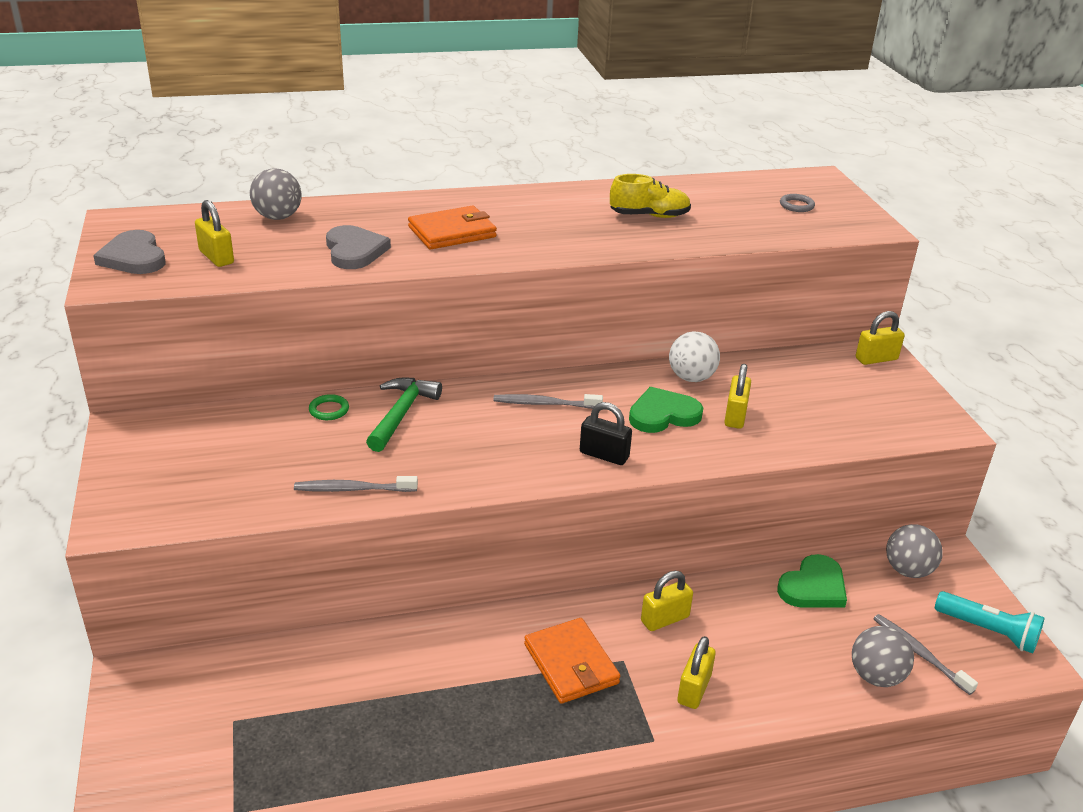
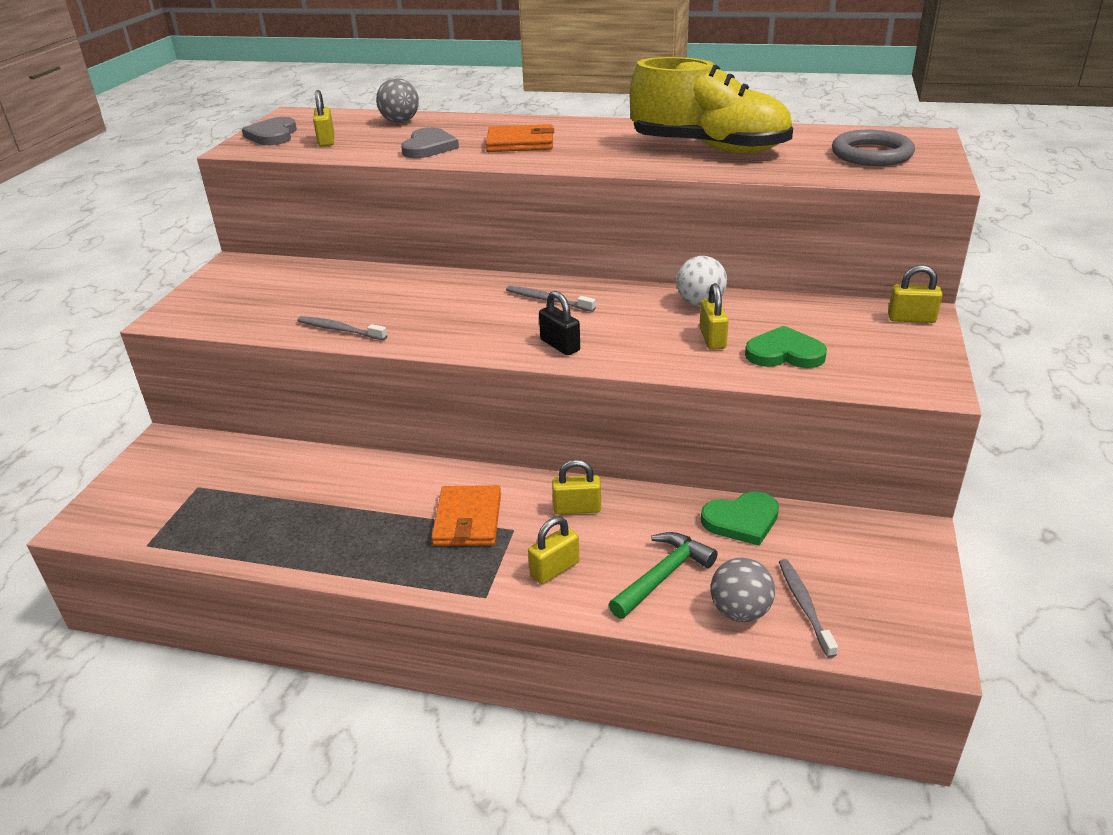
camera: 30 degrees right, 0 degrees up
green ring [309,394,349,420] -> none
green hammer [366,378,442,452] -> green hammer moved to [609,532,718,619]
yellow shoe [610,174,691,218] -> yellow shoe [630,57,793,154], size x2.06
green heart [629,387,703,433] -> green heart moved to [745,326,827,368]
yellow padlock [724,364,751,429] -> yellow padlock turned 45 degrees counterclockwise [699,283,729,350]
grey ring [780,194,815,212] -> grey ring [832,130,915,166], size x2.18
grey ball [886,524,943,578] -> none
turquoise flashlight [935,591,1045,654] -> none

